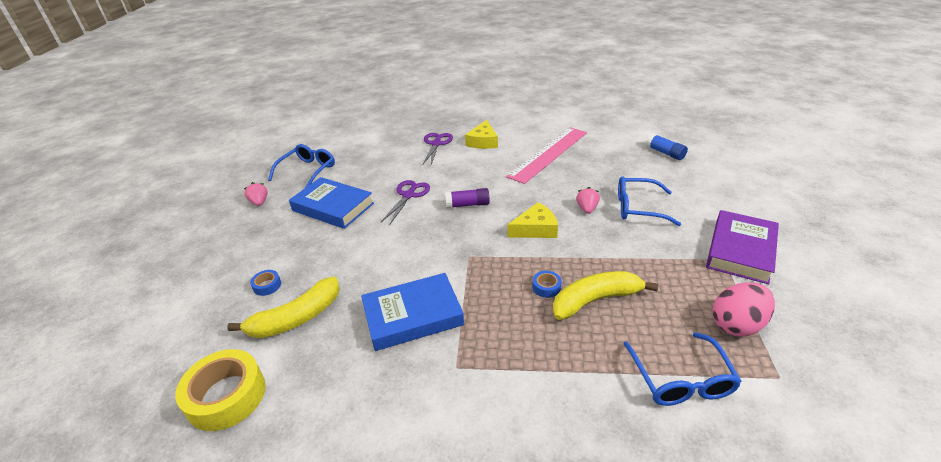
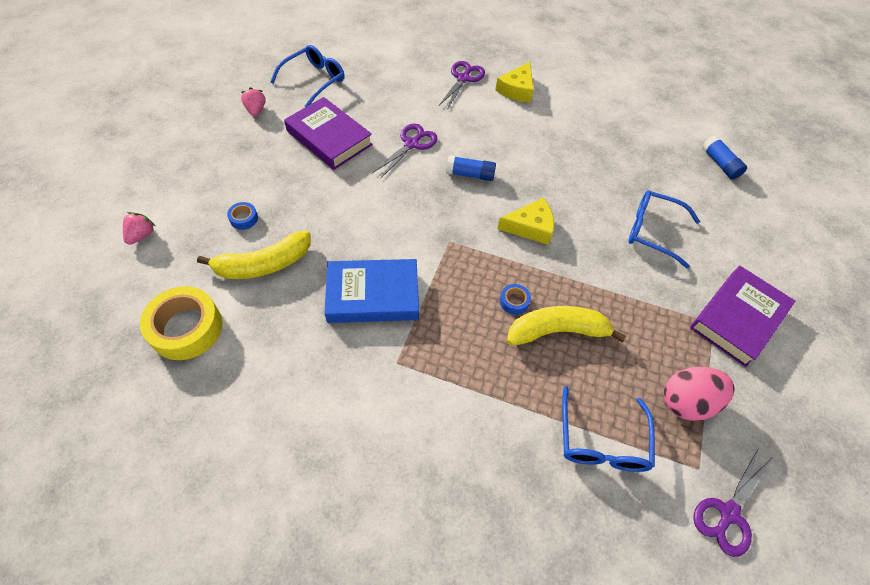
camera: 10 degrees right, 20 degrees up
blue book [289,177,374,229] -> purple book [284,97,373,170]
purple glue stick [445,188,490,208] -> blue glue stick [446,155,496,181]
pink ruler [506,127,587,184] -> none
pink strawberry [576,187,600,214] -> pink strawberry moved to [123,212,156,245]
none -> purple scissors [693,448,772,557]

